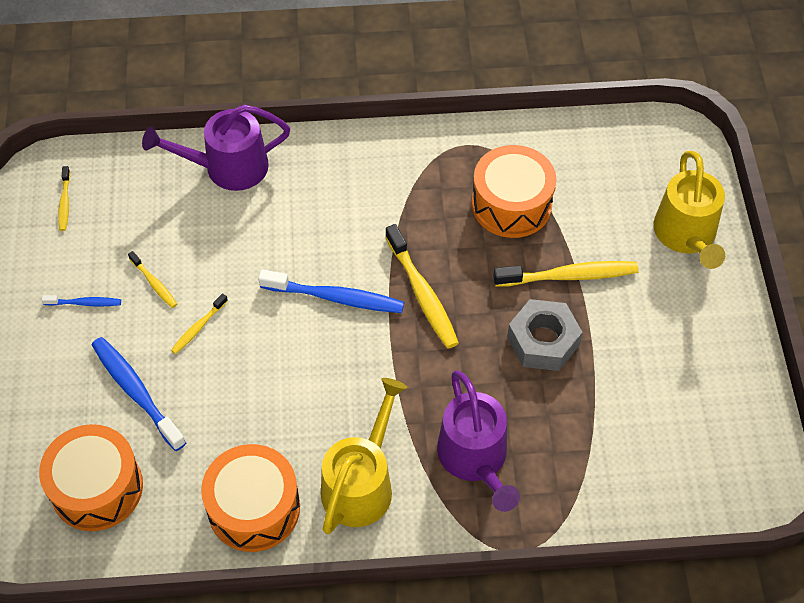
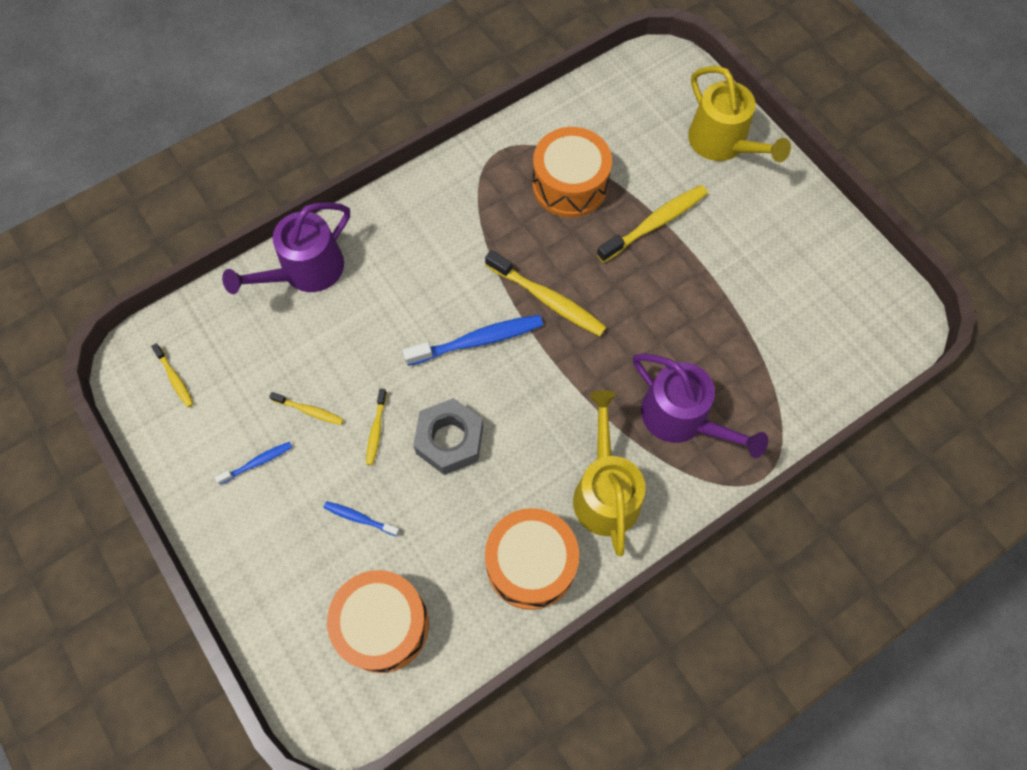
camera: 30 degrees left, 10 degrees up
blue toothbrush [92,337,186,451] -> blue toothbrush [323,501,400,536], size x0.53
grey nut [507,299,583,371] -> grey nut moved to [413,398,483,475]

